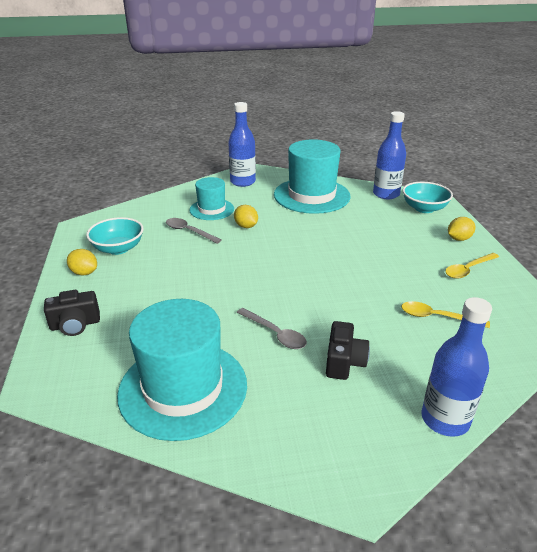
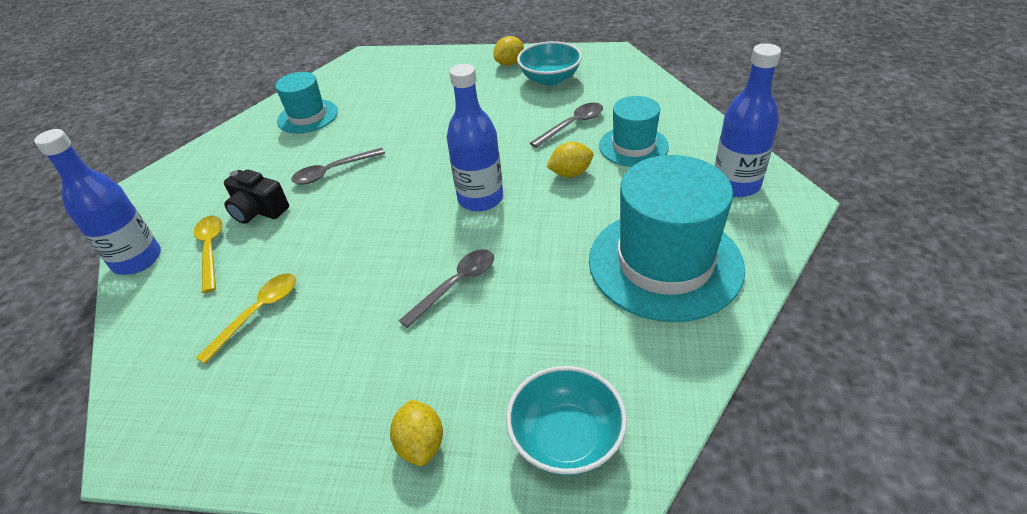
camera: 110 degrees right, 10 degrees up
black camera [44,290,100,336] -> none
turquoise hat [117,299,247,441] -> turquoise hat [275,72,338,134], size x0.56
blue bottle [373,111,406,199] -> blue bottle moved to [446,64,503,212]
yellow spoon [445,253,499,279] -> yellow spoon moved to [194,216,223,293]
none -> grey spoon [399,249,494,328]

